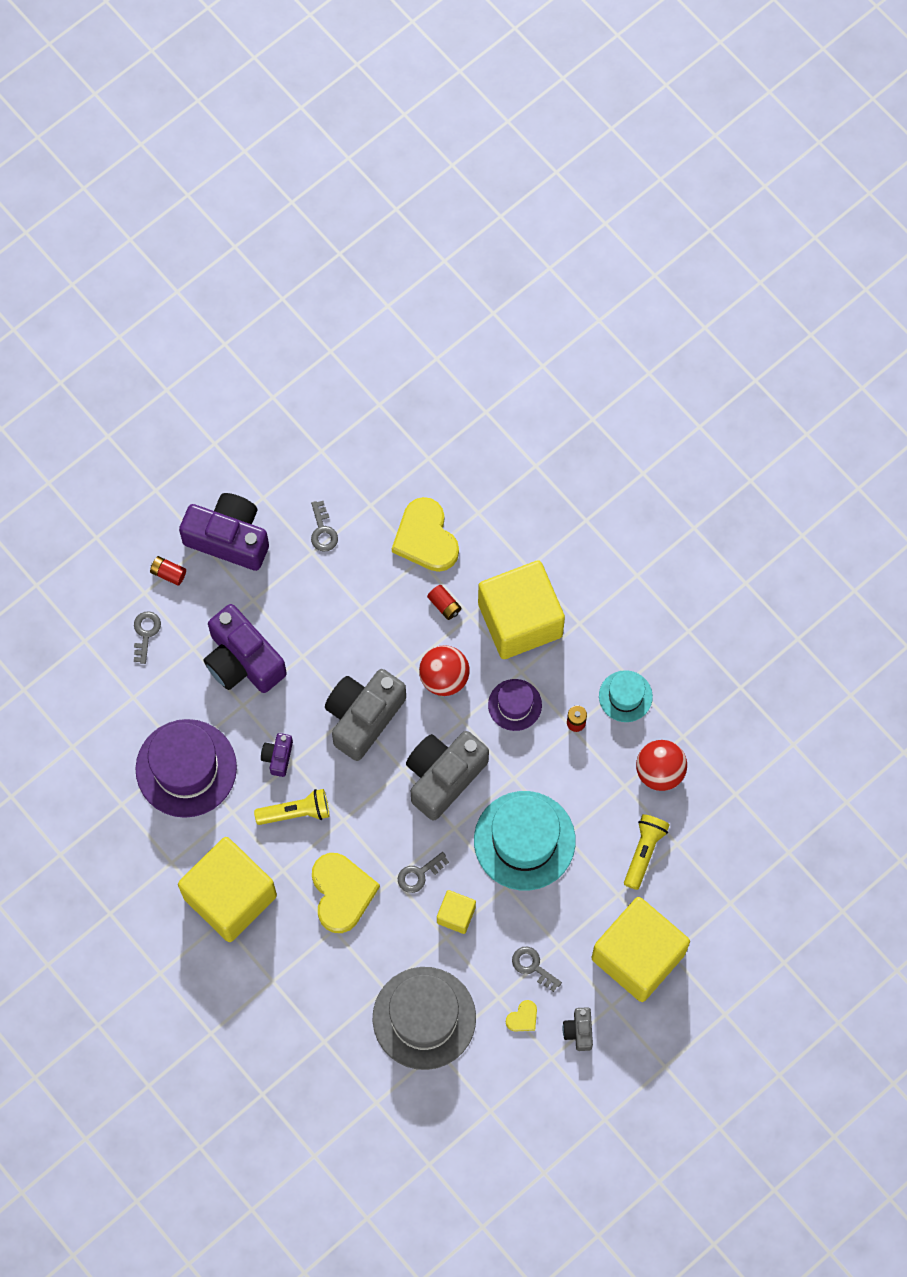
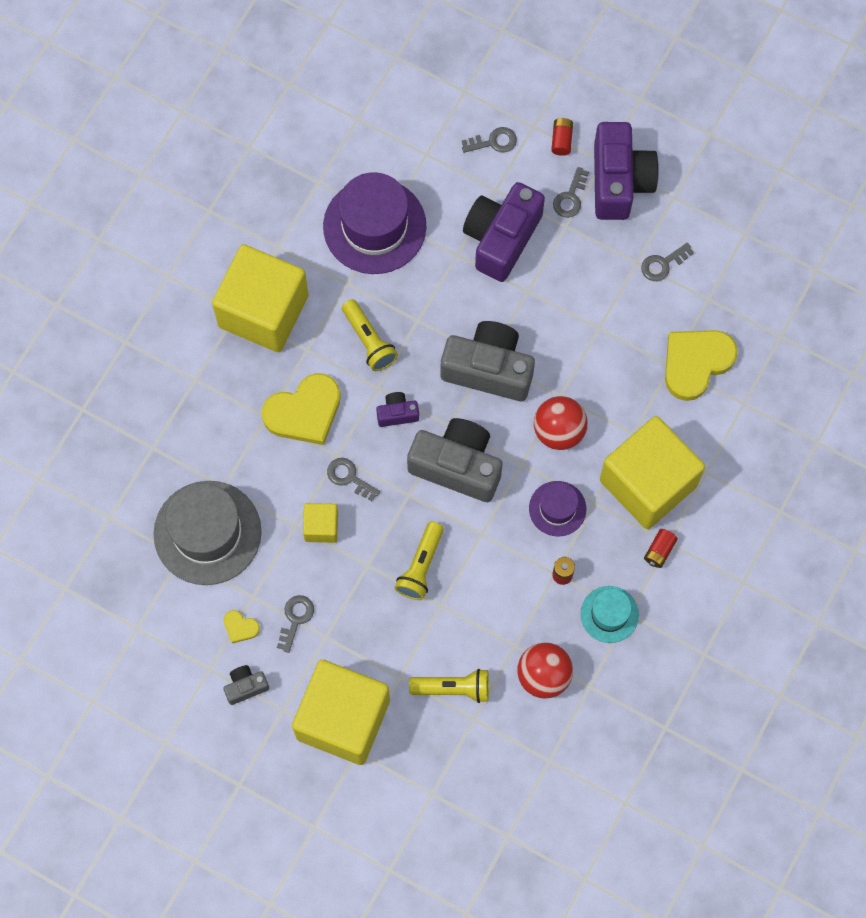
camera: 70 degrees right, 0 degrees up
purple camera [261,733,293,777] -> purple camera moved to [376,392,419,427]
red battery [427,585,461,620] -> red battery moved to [644,529,678,568]
turquoise hat [474,791,576,890] -> yellow flashlight [395,522,444,600]
none -> grey key [553,167,589,218]

